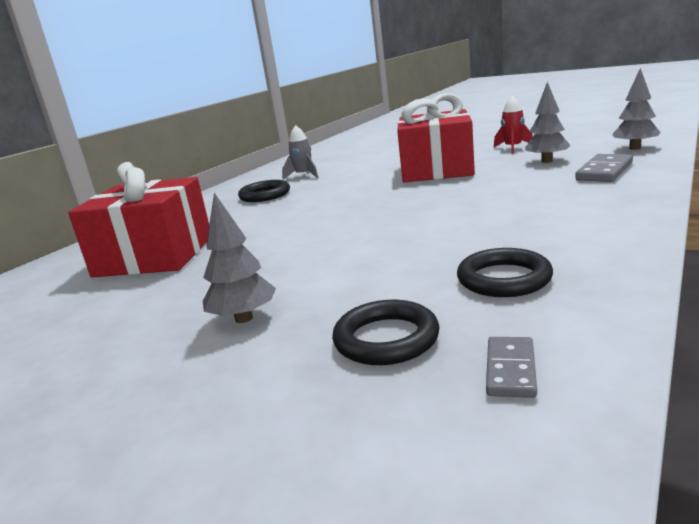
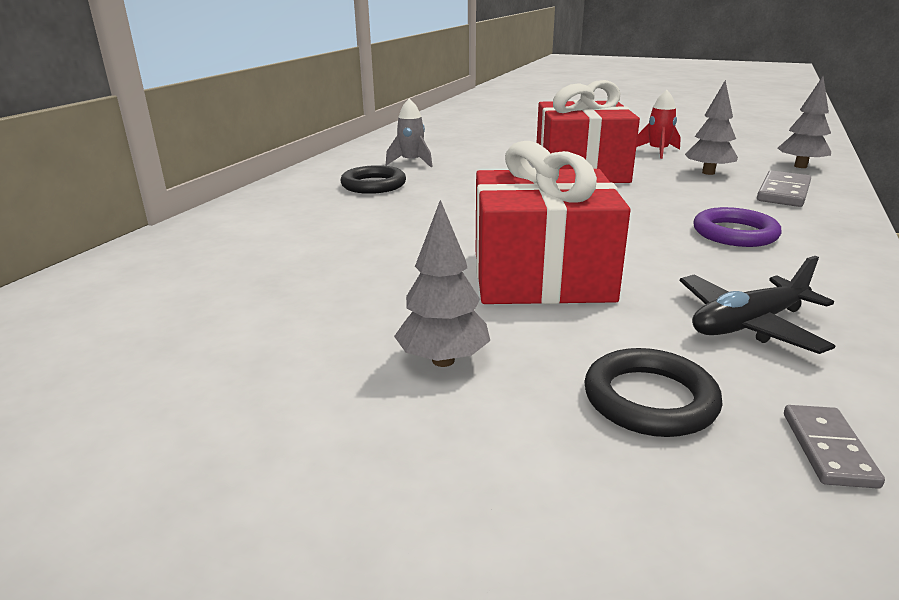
camera: 10 degrees left, 5 degrees up
red gift [68,162,209,277] -> red gift moved to [476,141,630,304]
black ring [457,248,553,297] -> black plane [680,256,835,354]
none -> purple ring [693,207,782,247]

